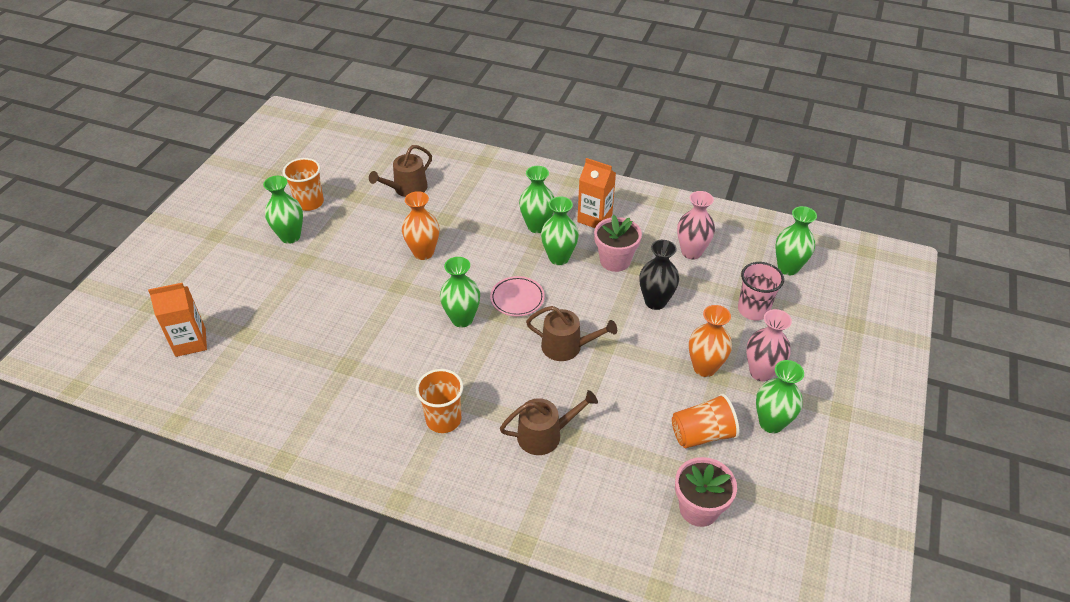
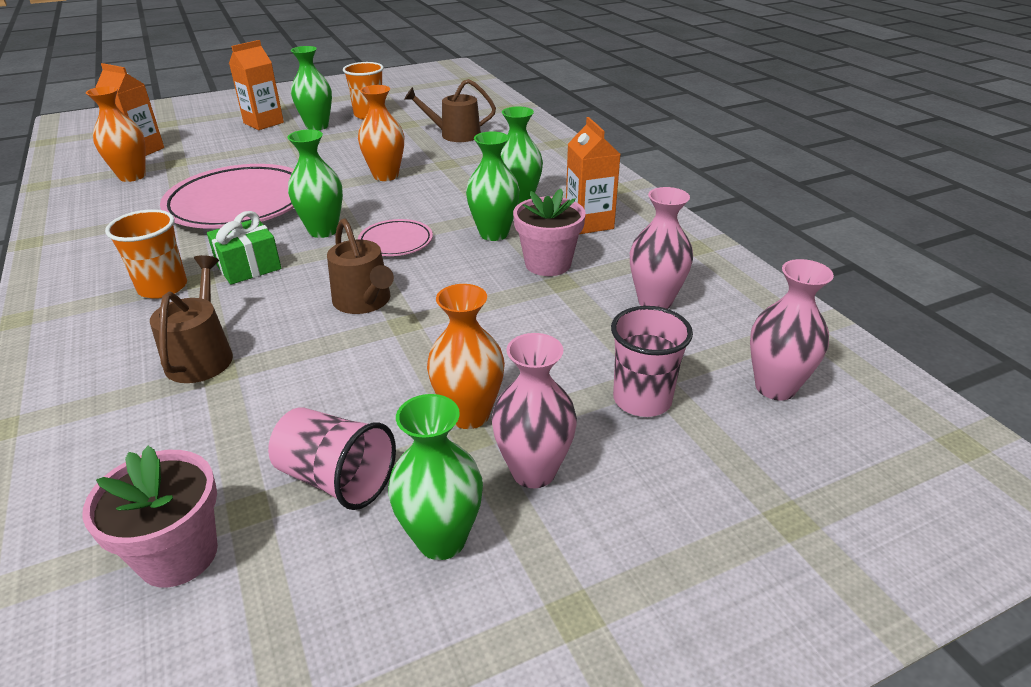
camera: 45 degrees right, 10 degrees down
brown watering can [500,390,598,455] -> brown watering can turned 120 degrees counterclockwise [150,255,233,383]
black vase [639,240,679,310] -> none
orange cup [672,394,739,448] -> pink cup [268,407,396,510]
green vase [775,206,817,275] -> pink vase [750,259,834,400]
none -> orange vase [86,86,146,182]
none -> pink plate [160,164,294,229]
none -> green gift [207,211,281,285]
none -> orange carton [229,40,284,130]

